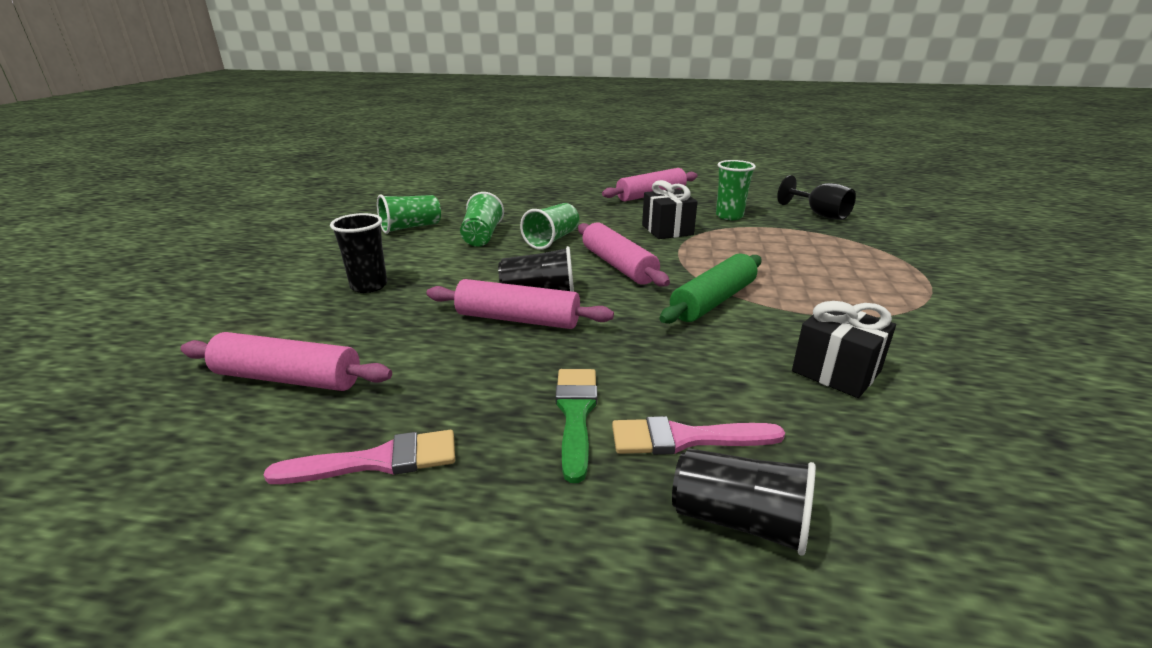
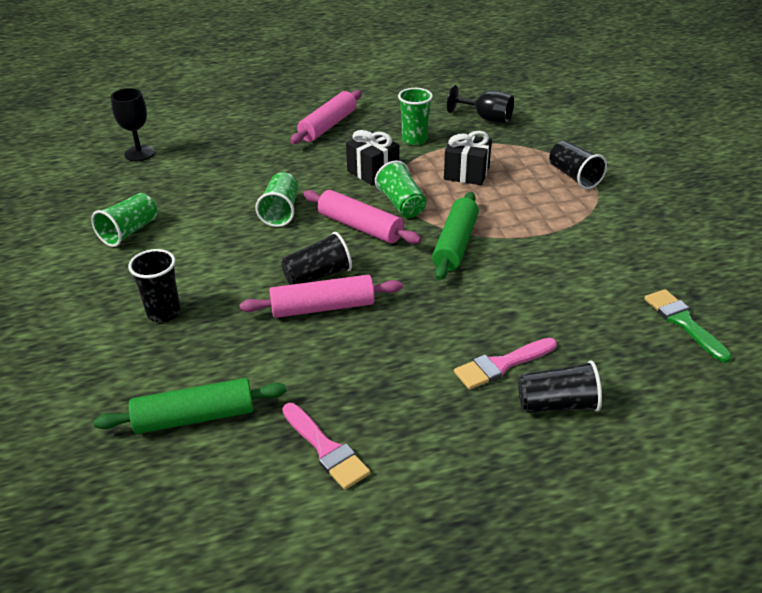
camera: 25 degrees left, 10 degrees up
pink rolling pin [180,332,392,391] -> green rolling pin [94,378,287,434]
pink brush [264,430,455,484] -> pink brush turned 90 degrees clockwise [282,403,370,490]
green cup [460,192,504,247] -> green cup moved to [375,161,427,218]
green brush [555,369,597,483] -> green brush moved to [644,289,732,363]
black gift [792,301,896,398] -> black gift moved to [444,131,492,185]
none -> black goblet [111,88,155,161]
none -> black cup [549,141,607,189]

